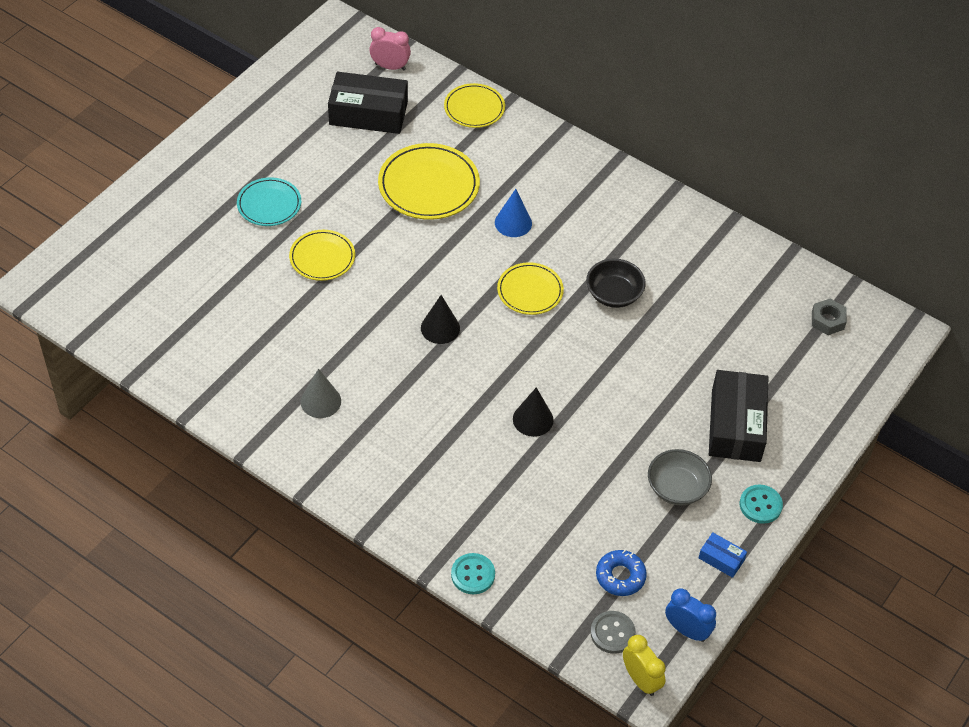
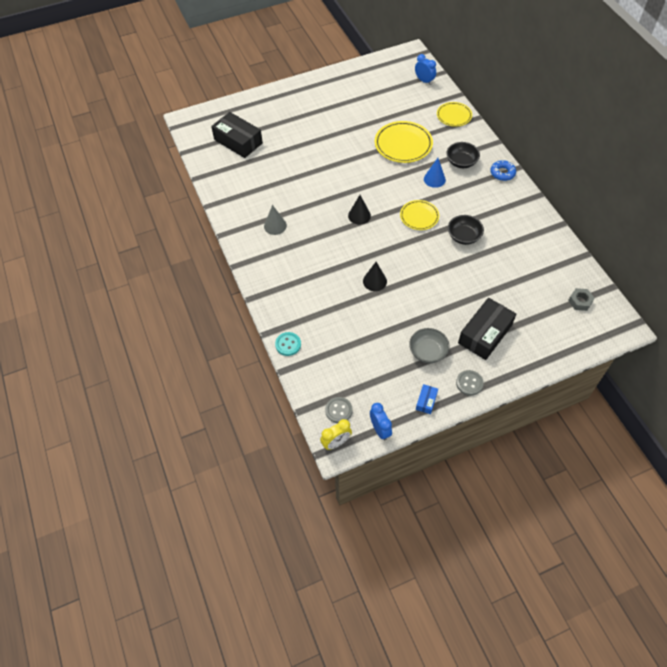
camera: 35 degrees right, 5 degrees up
turquoise plate [237,177,301,226] -> none
yellow plate [289,230,355,281] -> none
black box [328,72,408,134] -> black box moved to [211,112,263,158]
pink clock [369,27,411,70] -> blue clock [415,54,436,85]
blue donut [596,550,647,596] -> blue donut moved to [490,160,516,181]
yellow clock [623,635,666,696] -> yellow clock turned 60 degrees clockwise [320,419,352,450]
blue box [699,532,747,578] -> blue box turned 45 degrees clockwise [416,384,438,414]
turquoise button [740,485,783,524] -> grey button [456,370,484,396]
none -> black bowl [446,142,480,168]

